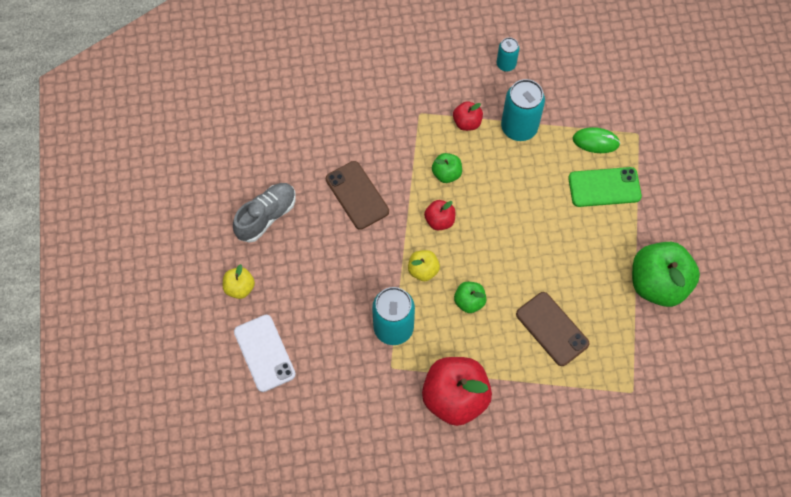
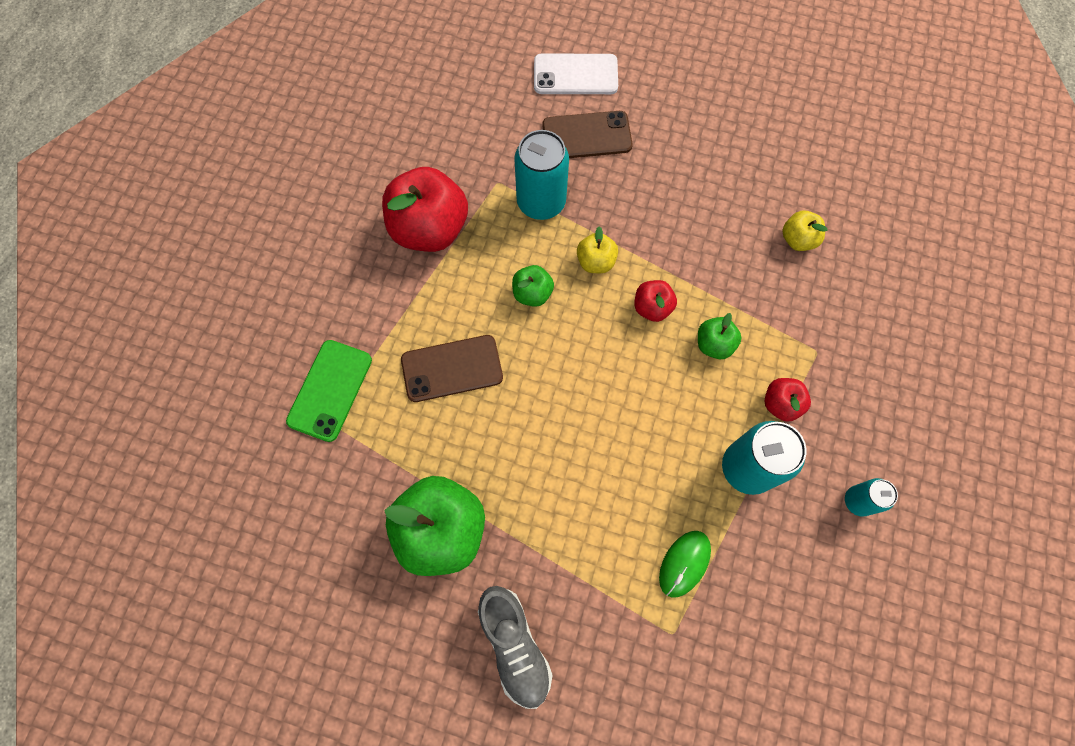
camera: 115 degrees right, 5 degrees up
yellow apple [223,264,255,299] -> yellow apple moved to [782,211,828,251]
grey shoe [233,183,296,243] -> grey shoe moved to [478,586,553,709]
brown phone [326,161,389,230] -> brown phone moved to [542,111,632,158]
green phone [568,167,642,207] -> green phone moved to [286,340,372,442]

